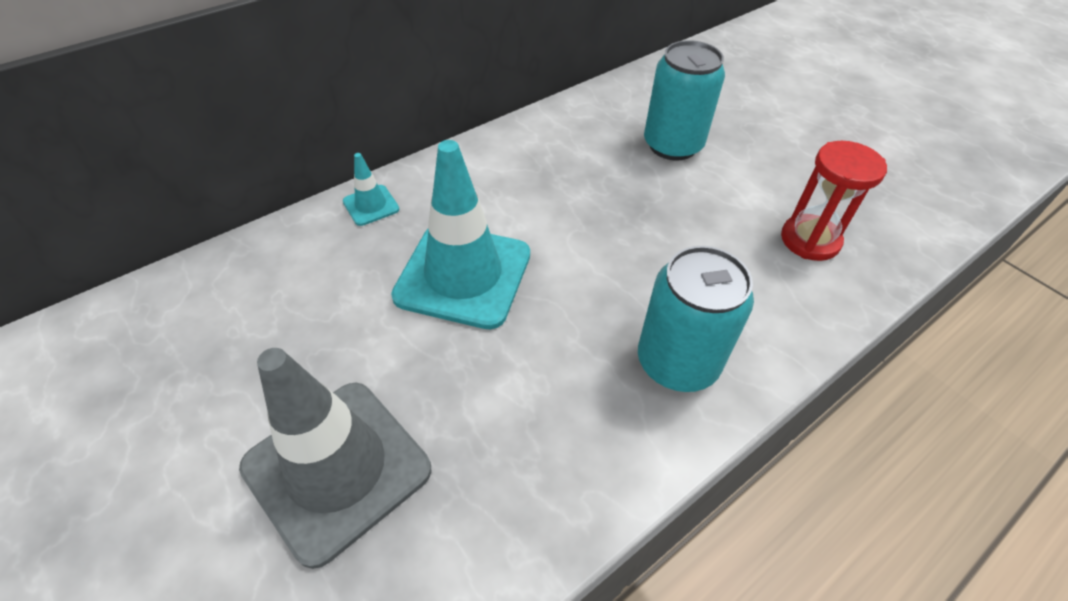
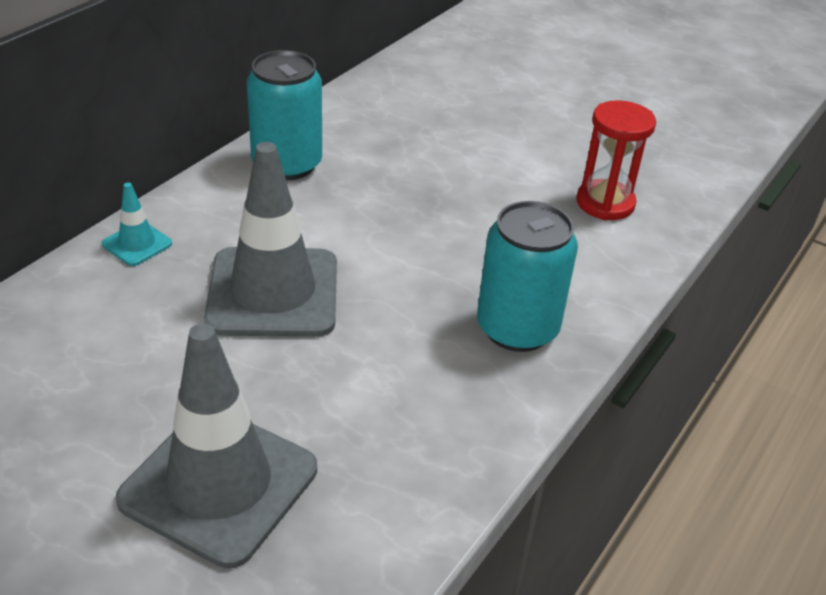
camera: 20 degrees left, 10 degrees down
turquoise traffic cone [391,140,530,329] -> grey traffic cone [204,142,337,337]
turquoise can [644,40,725,160] -> turquoise can moved to [247,50,322,180]

